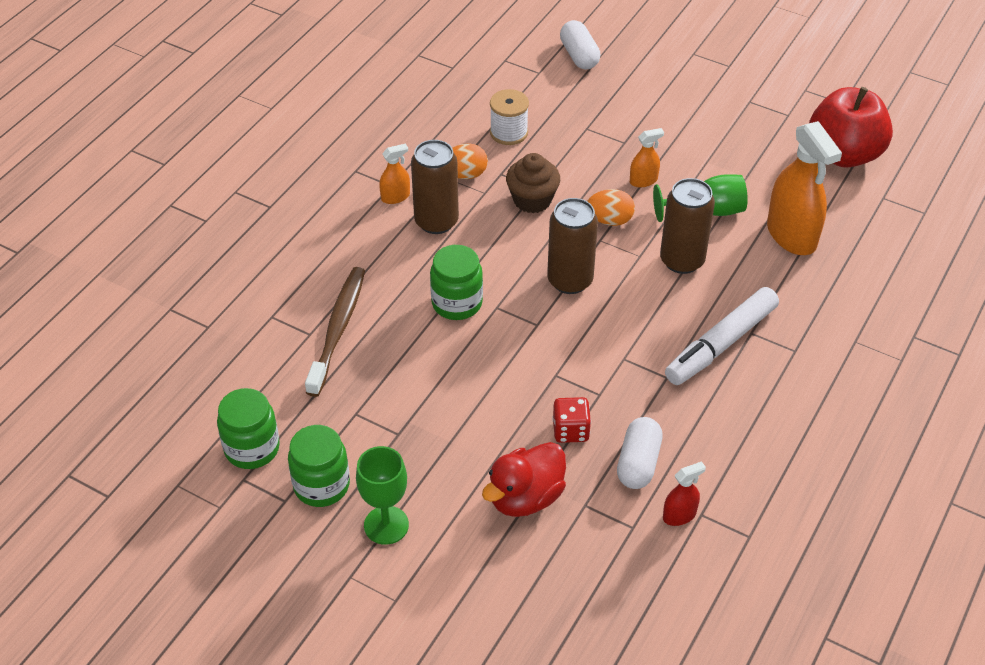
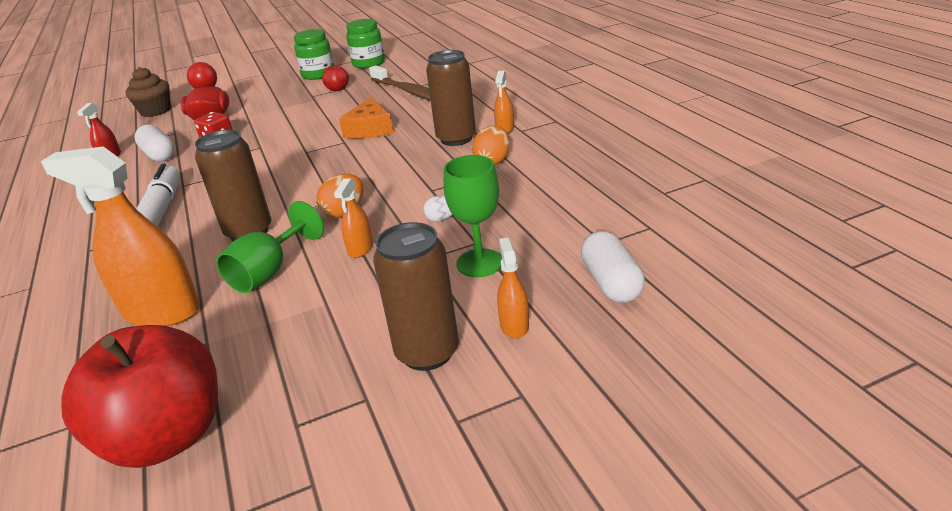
camera: 130 degrees right, 15 degrees down
green goblet [356,446,409,545] -> green goblet moved to [444,155,502,277]
green jar [430,245,483,320] -> orange cheese [339,97,393,139]
white spool [490,89,529,145] -> none
brown cupcake [506,153,560,213] -> brown cupcake moved to [126,67,171,117]
brown can [547,198,598,294] -> brown can moved to [373,222,459,371]
white capsule [560,20,600,69] -> white capsule turned 60 degrees clockwise [581,231,645,303]
none -> red apple [322,63,349,91]
none -> white egg [423,195,453,222]
none -> orange spray bottle [497,238,529,339]

